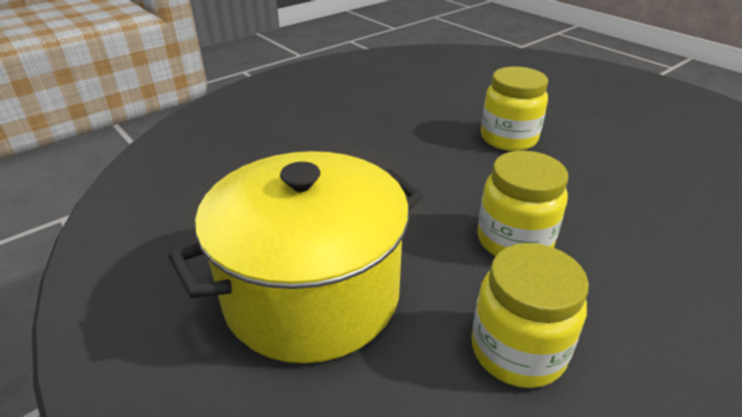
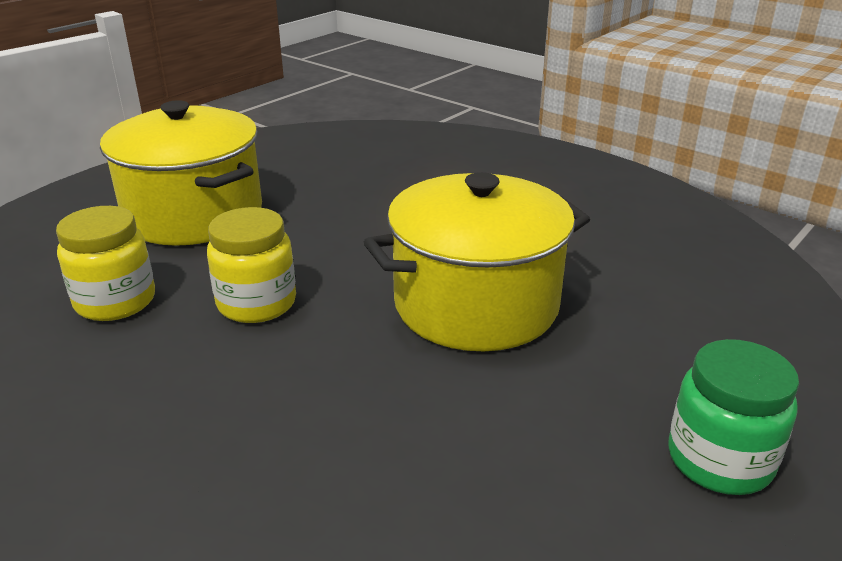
camera: 80 degrees right, 5 degrees down
yellow jar [481,67,548,151] -> yellow pot [364,172,590,351]
none -> green jar [668,339,799,495]

